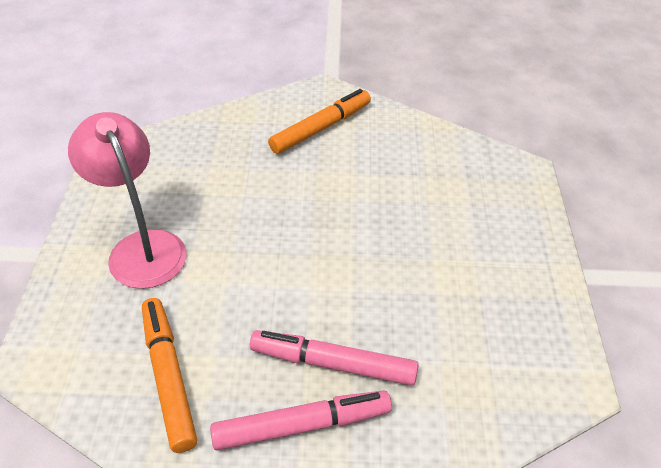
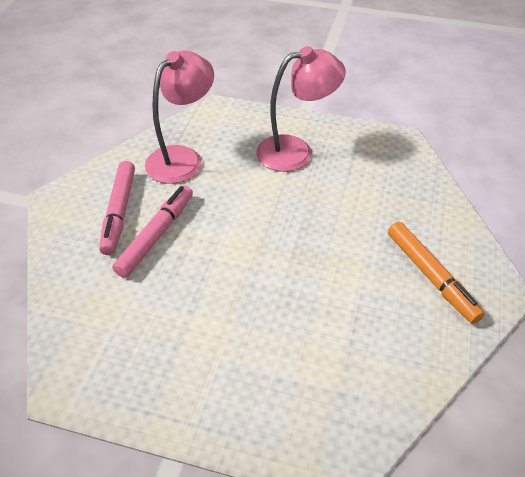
camera: 105 degrees right, 0 degrees up
orange marker [142,298,197,453] -> pink lamp [145,51,214,184]

